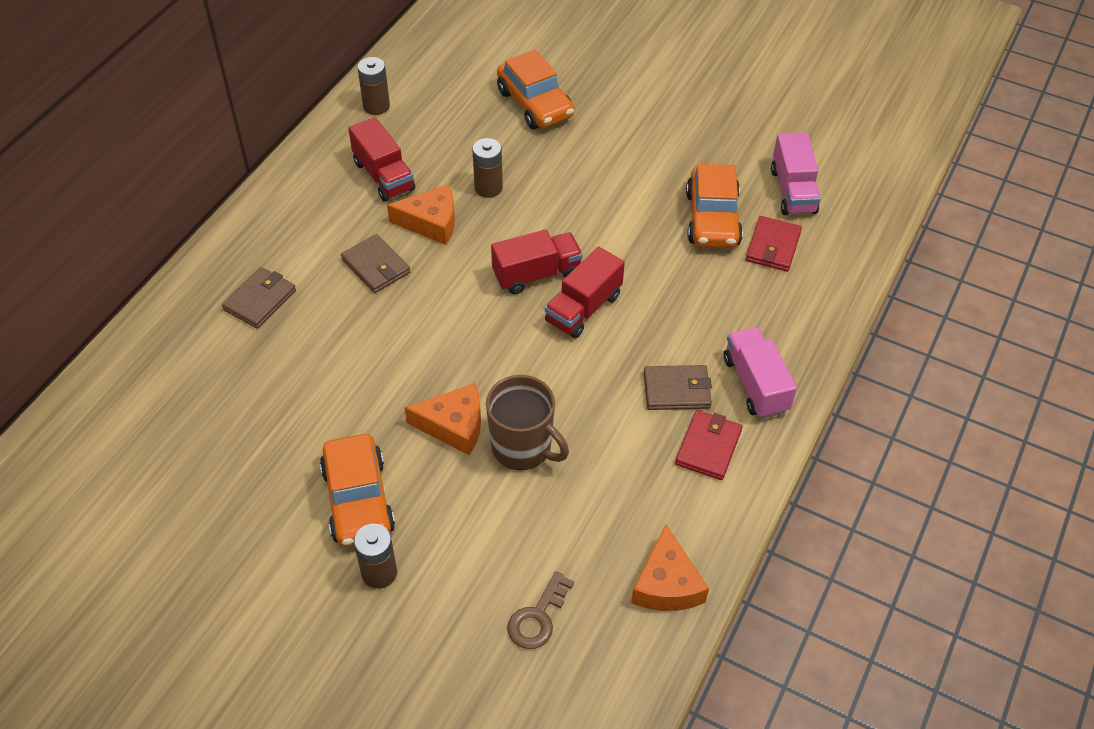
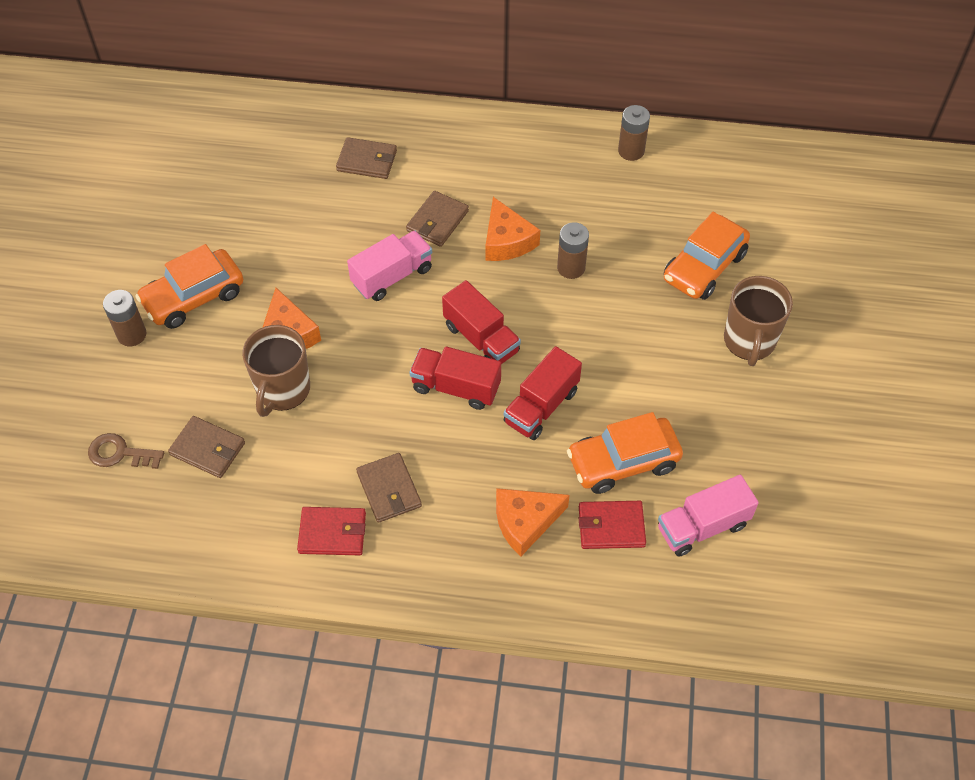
camera: 70 degrees right, 5 degrees up
red truck [348,117,415,202] -> red truck moved to [504,346,582,440]
orange cheese [631,524,709,611] -> orange cheese moved to [496,488,570,556]
pink truck [724,327,797,419] -> pink truck moved to [347,231,432,301]
none -> brown wallet [168,416,245,478]
none -> brown mug [724,276,793,366]

